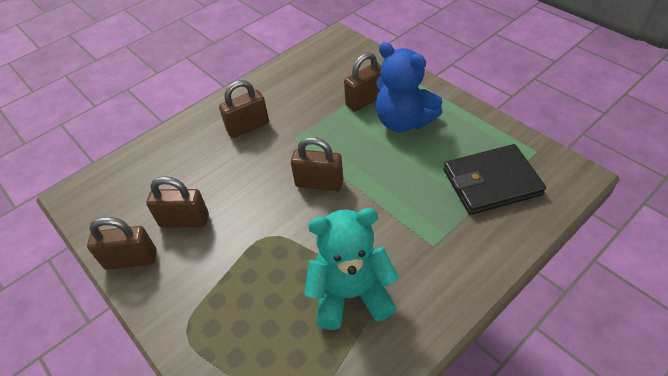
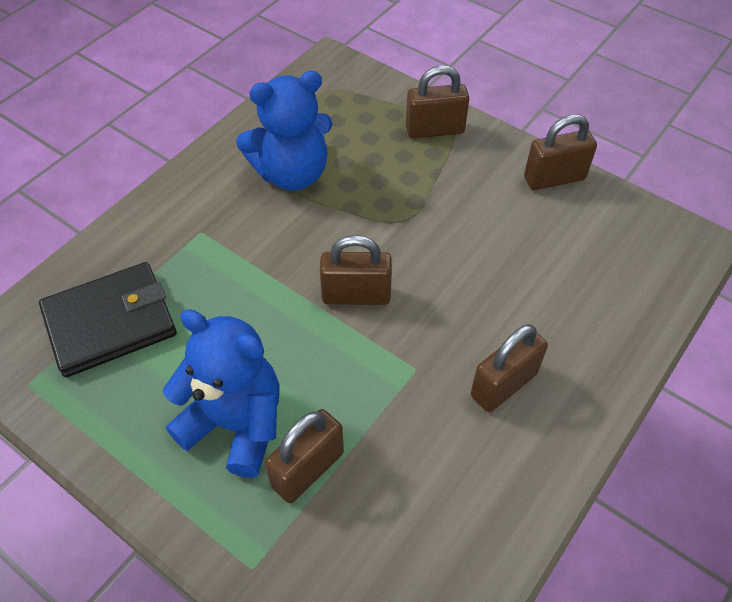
camera: 165 degrees right, 5 degrees up
brown padlock [146,176,209,228] -> brown padlock moved to [406,65,469,139]
turquoise teddy bear [304,208,399,330] -> blue teddy bear [236,71,333,191]

